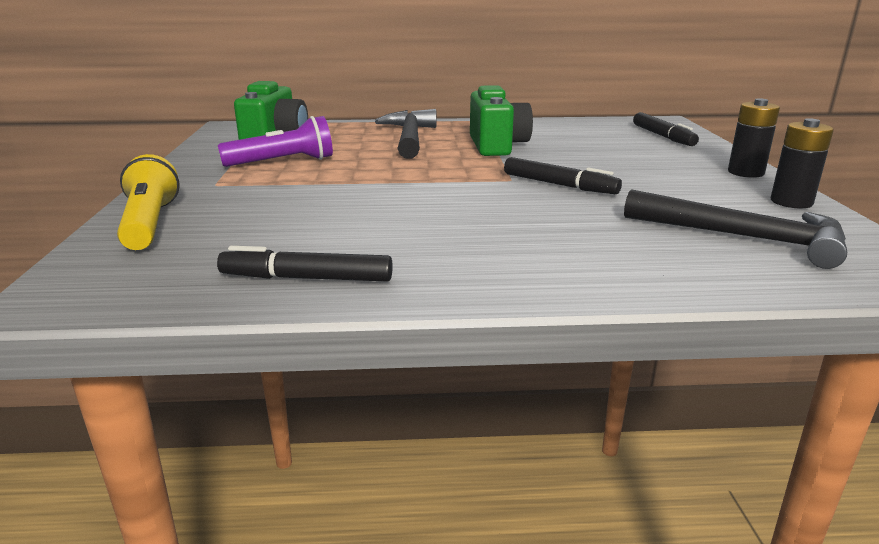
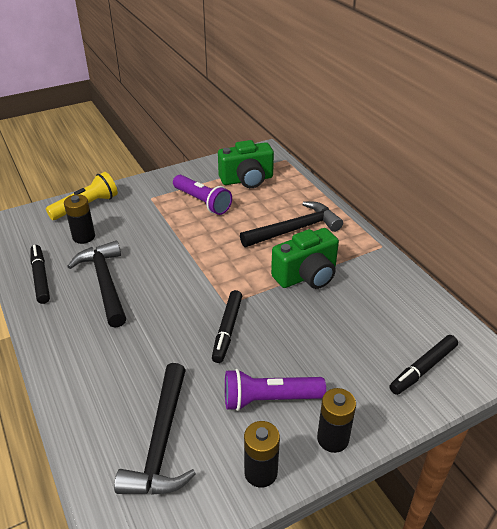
camera: 65 degrees right, 15 degrees up
none -> black battery [64,194,95,244]
none -> black hammer [67,241,126,328]
none -> purple flashlight [225,369,326,411]

